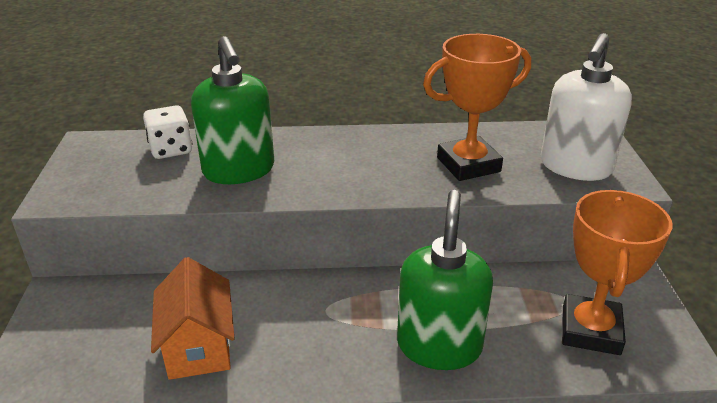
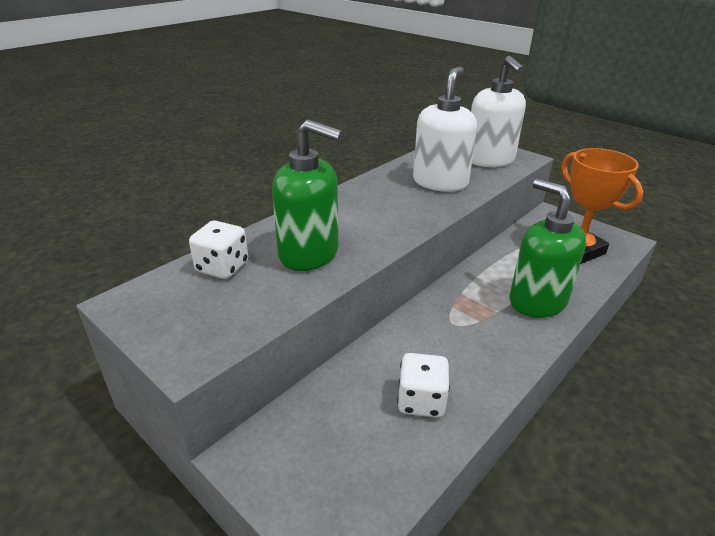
camera: 45 degrees left, 0 degrees up
orange house [151,257,235,380] -> white dice [397,353,450,418]
orange trophy [423,34,531,181] -> white soap dispenser [413,67,477,192]

